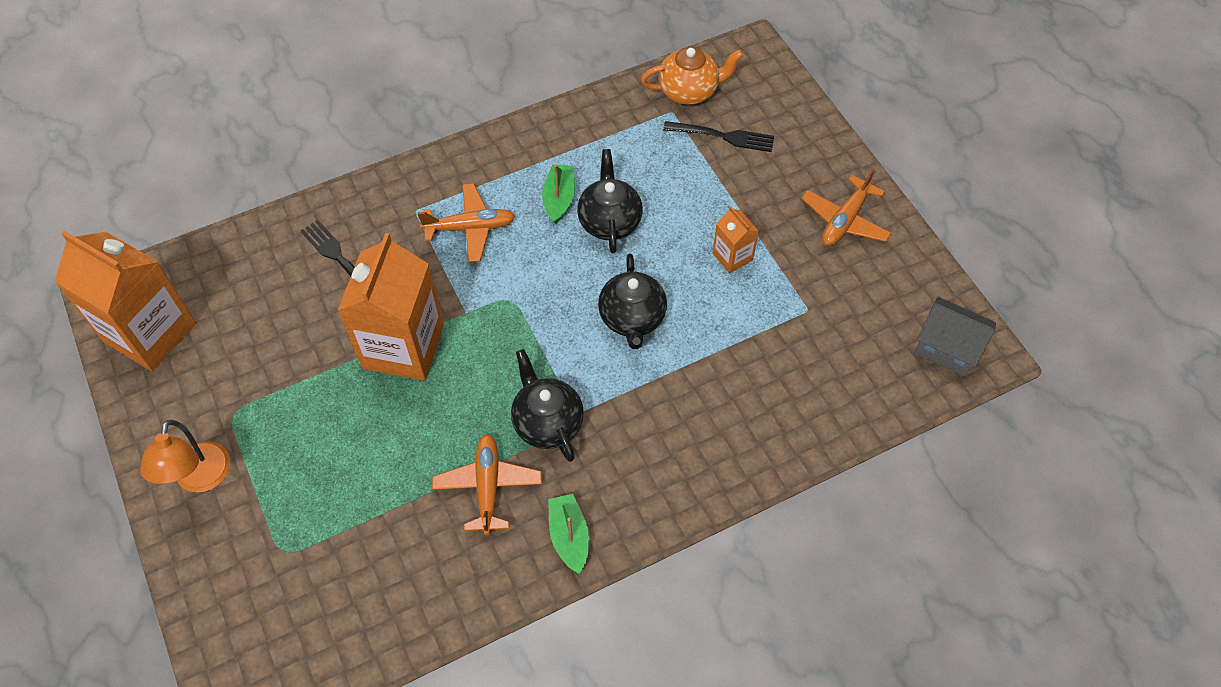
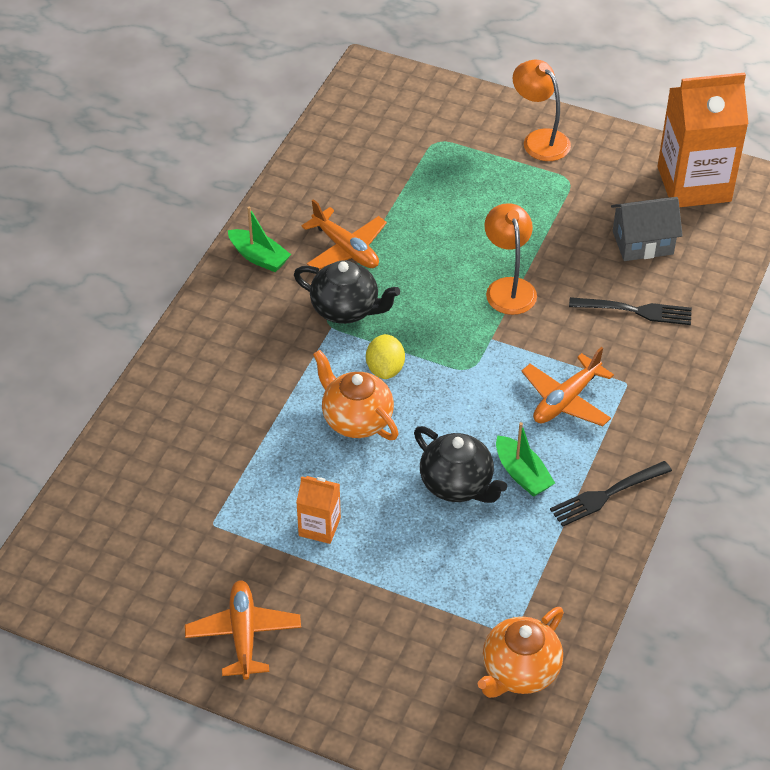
camera: 140 degrees right, 10 degrees down
orange carton [337,233,444,381] -> orange lamp [484,203,537,315]
black teapot [598,254,667,349] -> orange teapot [313,350,399,440]
black fork [663,121,774,152] -> black fork moved to [550,461,672,527]
grey house [914,297,996,376] -> grey house moved to [611,197,683,261]
none -> yellow lemon [366,334,405,379]

